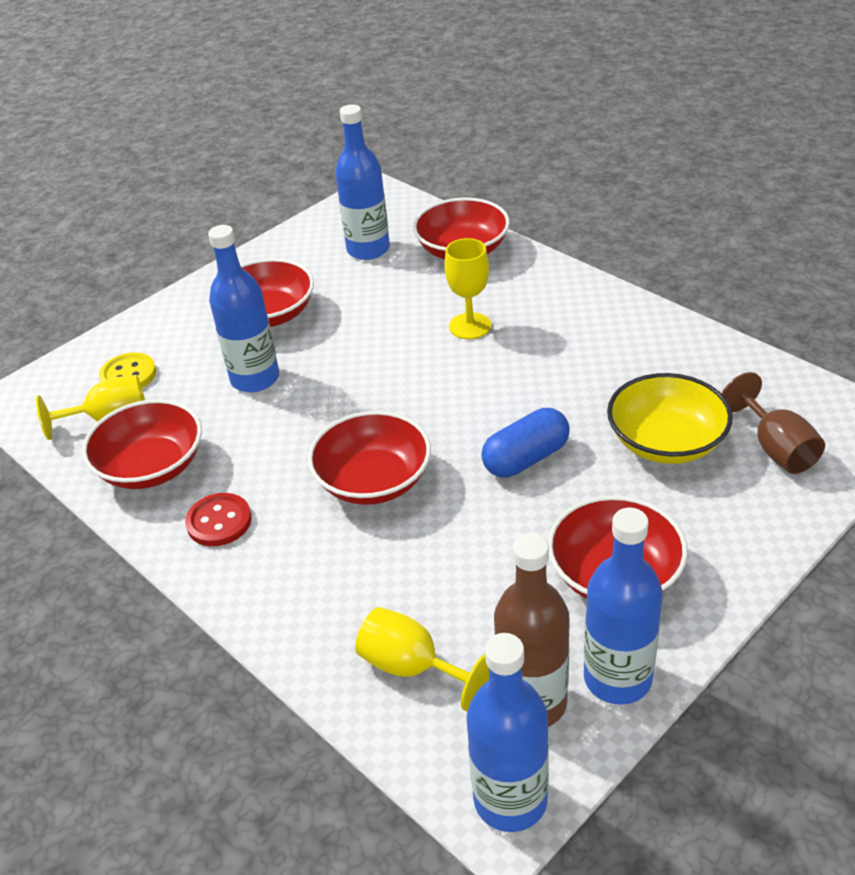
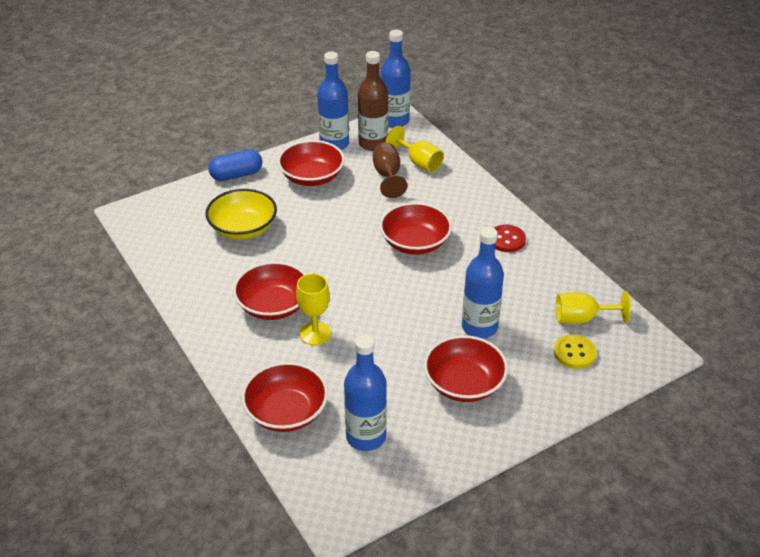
camera: 170 degrees left, 0 degrees up
red bowl [82,399,202,489] -> red bowl moved to [233,261,306,320]
blue capsule [481,408,570,478] -> blue capsule moved to [208,149,262,181]
brown goblet [722,372,825,474] -> brown goblet moved to [373,143,407,198]

